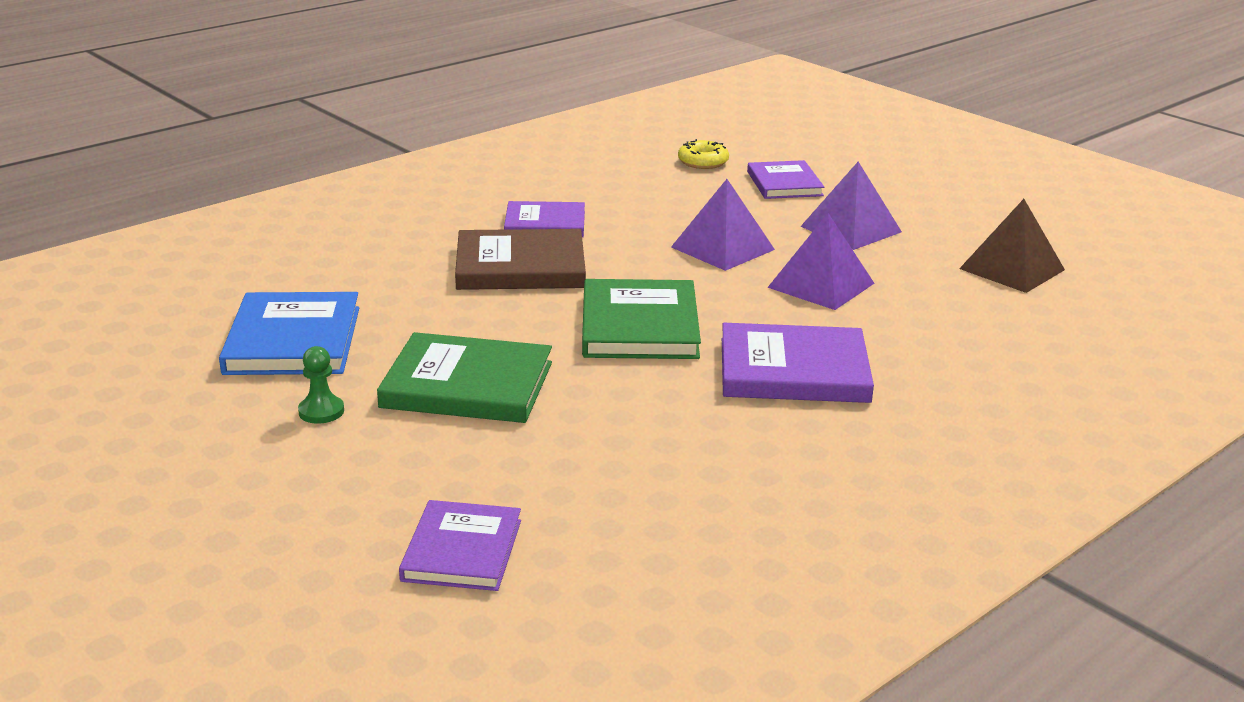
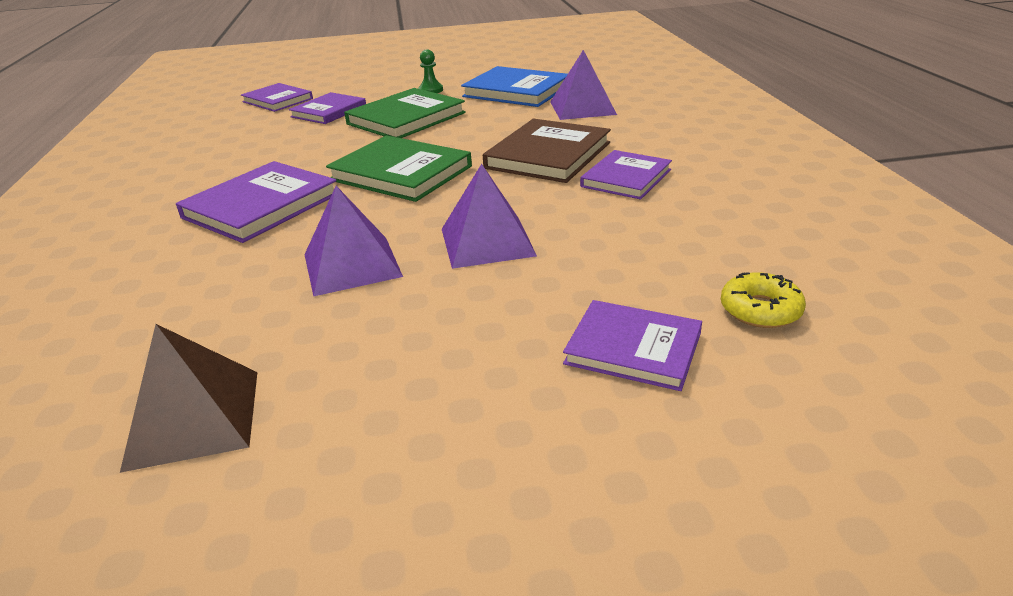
camera: 125 degrees right, 5 degrees up
purple pyramid [800,162,902,250] -> purple pyramid moved to [550,50,617,120]
none -> purple book [289,92,366,124]

